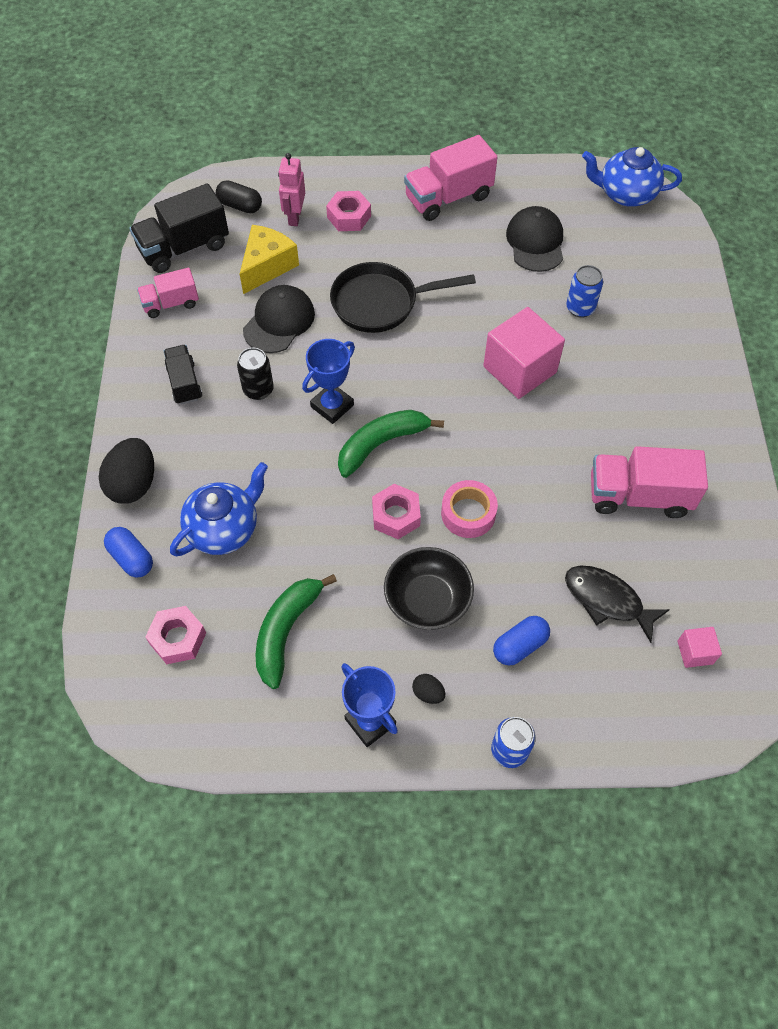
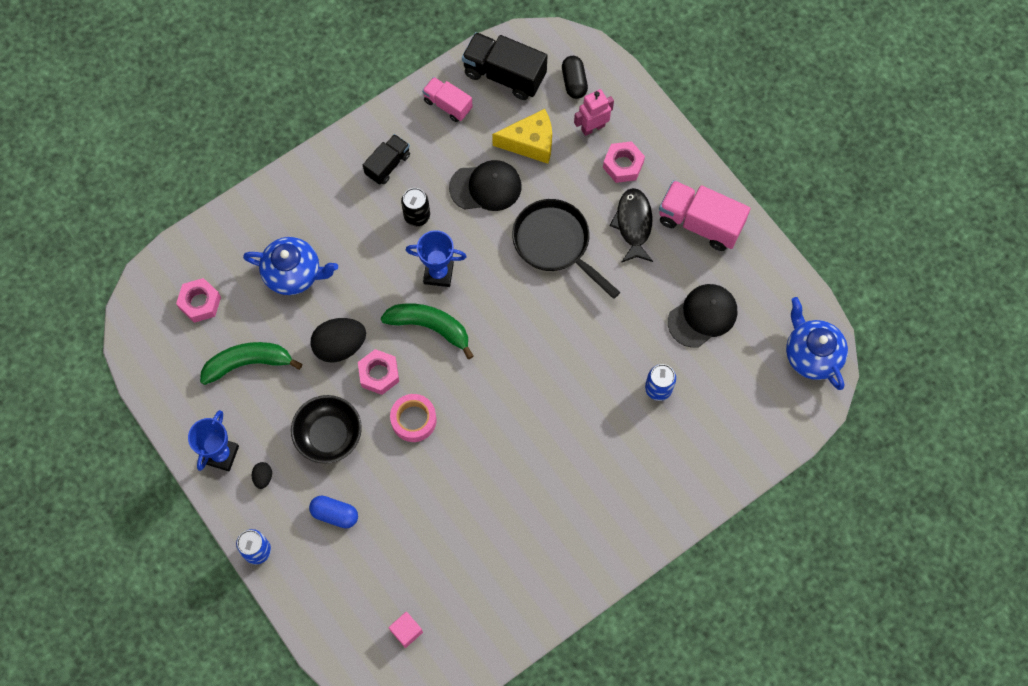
camera: 55 degrees right, 10 degrees up
black egg [99,438,154,504] -> black egg moved to [310,318,366,363]
blue capsule [104,527,153,578] -> none
pink cube [483,307,565,399] -> none
black fish [565,565,670,643] -> black fish moved to [610,188,653,263]
pink truck [591,446,708,518] -> none

